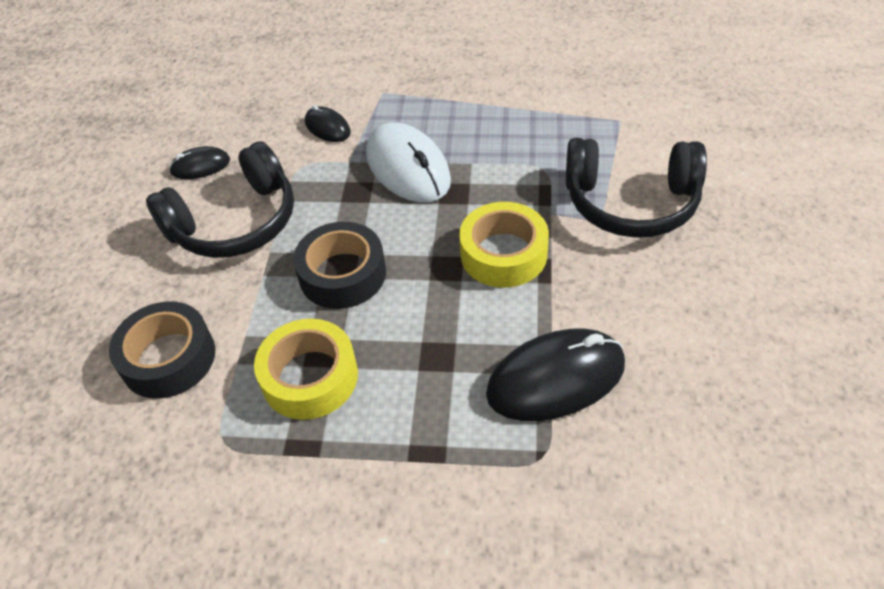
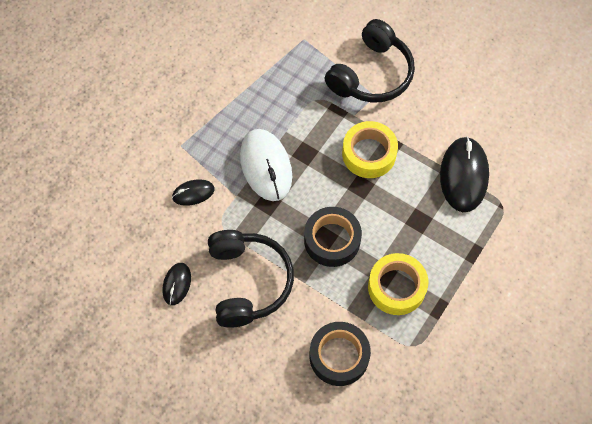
camera: 65 degrees left, 15 degrees up
white mouse [366,122,451,203] -> white mouse turned 75 degrees clockwise [240,129,292,201]

